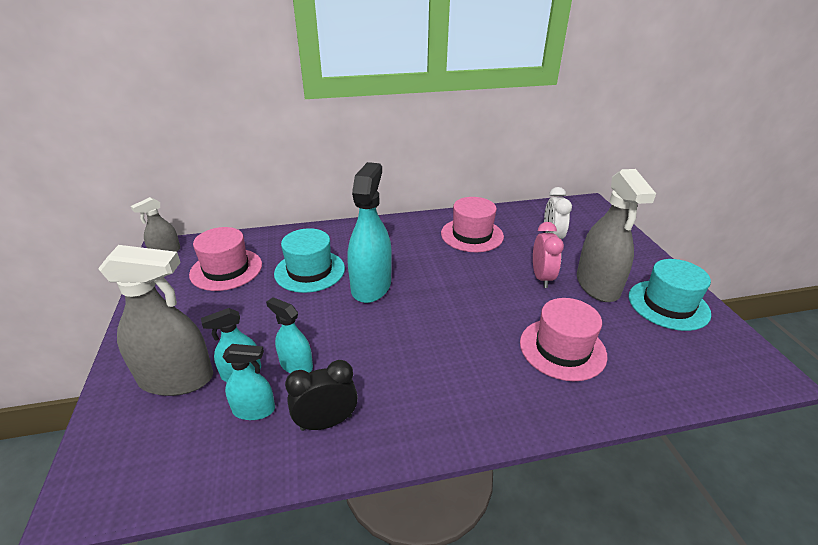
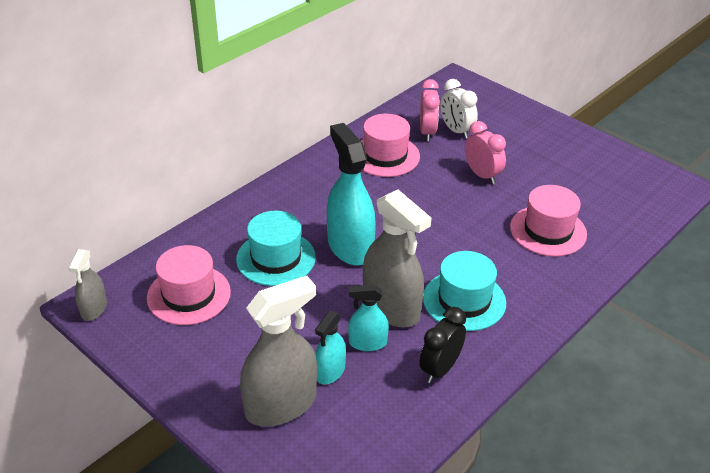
camera: 35 degrees left, 5 degrees up
turquoise spray bottle [222,344,275,420] -> none
grey spray bottle [577,169,656,302] -> grey spray bottle moved to [363,190,431,327]
turquoise hat [629,259,711,331] -> turquoise hat moved to [423,251,506,331]
none -> pink clock [420,79,440,141]

